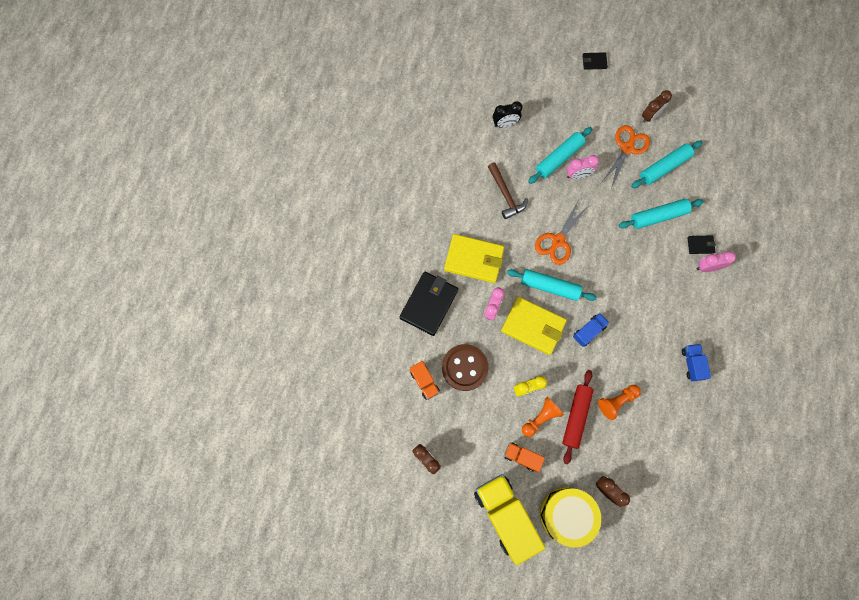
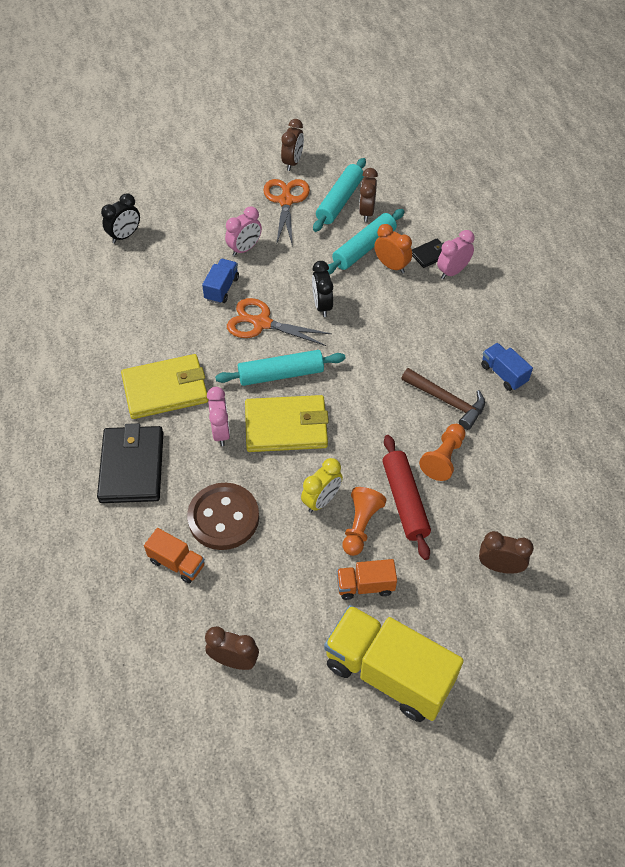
camera: 30 degrees left, 20 degrees down
brown hammer [488,162,528,219] -> brown hammer moved to [401,368,485,430]
turquoise rolling pin [528,127,592,184] -> none
orange scissors [535,200,590,265] -> orange scissors turned 105 degrees clockwise [227,298,332,346]
yellow drum [540,487,601,548] -> none
blue truck [573,313,609,347] -> blue truck moved to [202,259,239,304]
black wallet [582,52,608,70] -> none
none -> black clock [312,261,333,317]
none -> brown clock [359,168,378,222]
none -> orange clock [374,224,412,273]

